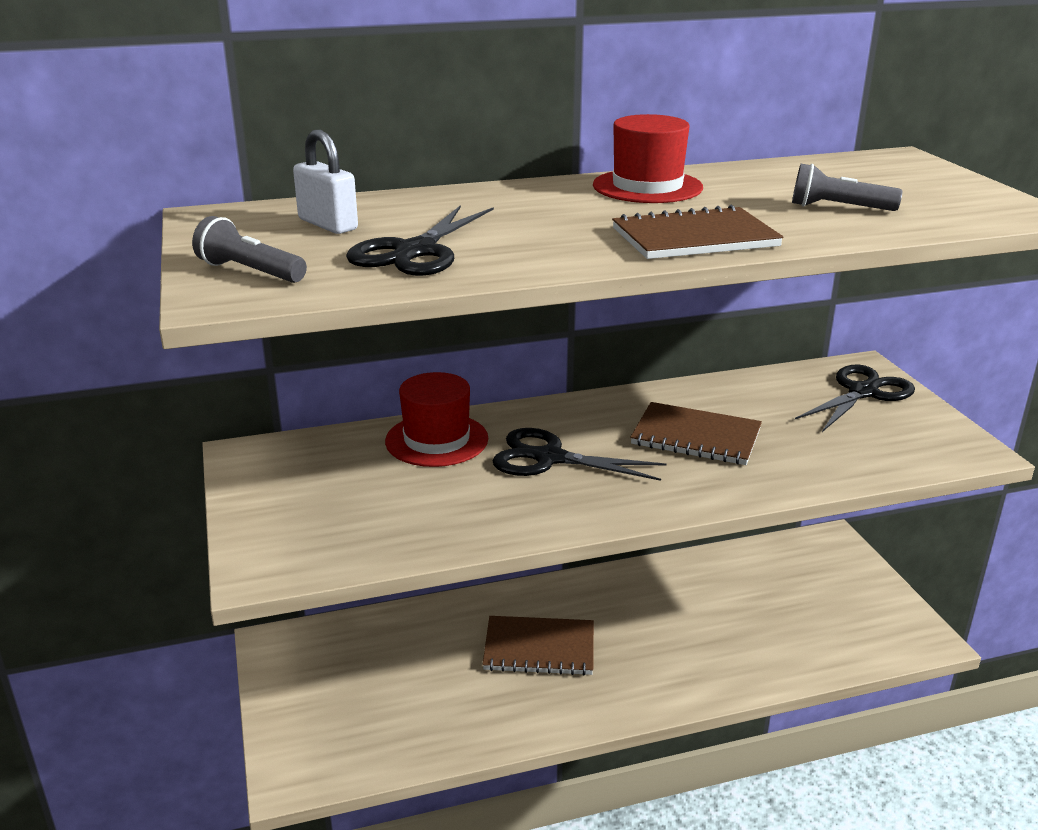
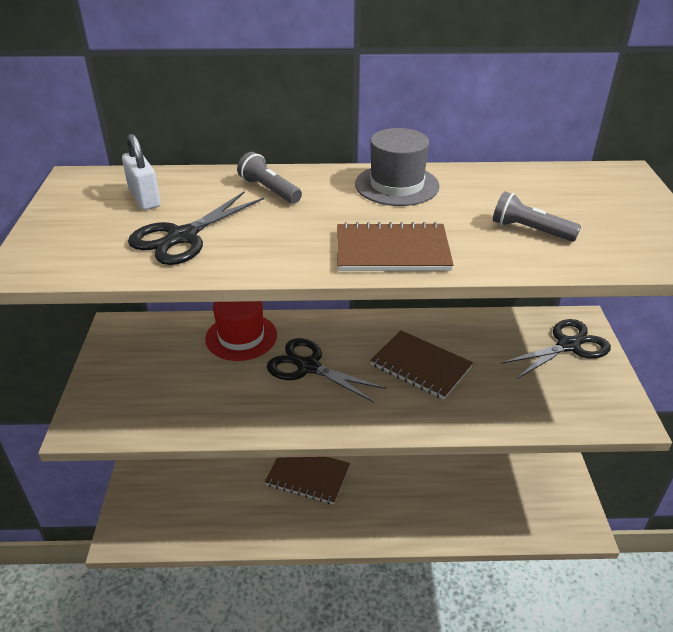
camera: 15 degrees right, 10 degrees up
grey flashlight [192,216,307,283] -> grey flashlight moved to [237,152,302,204]
red hat [593,114,703,203] -> grey hat [355,128,440,206]

